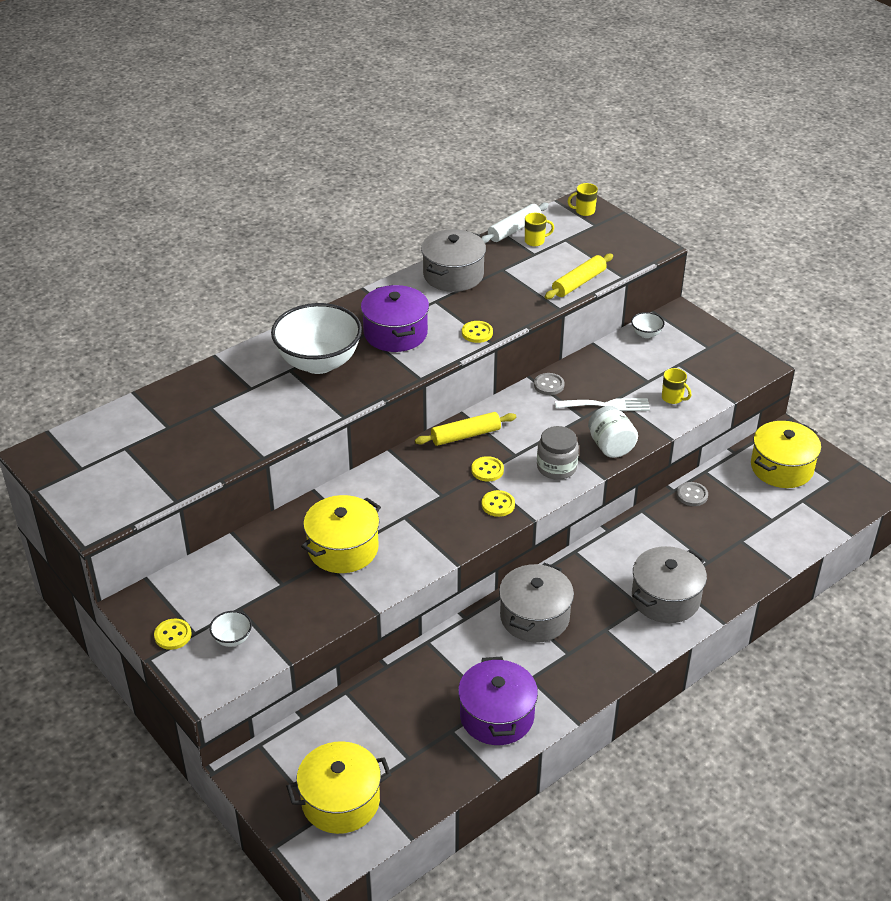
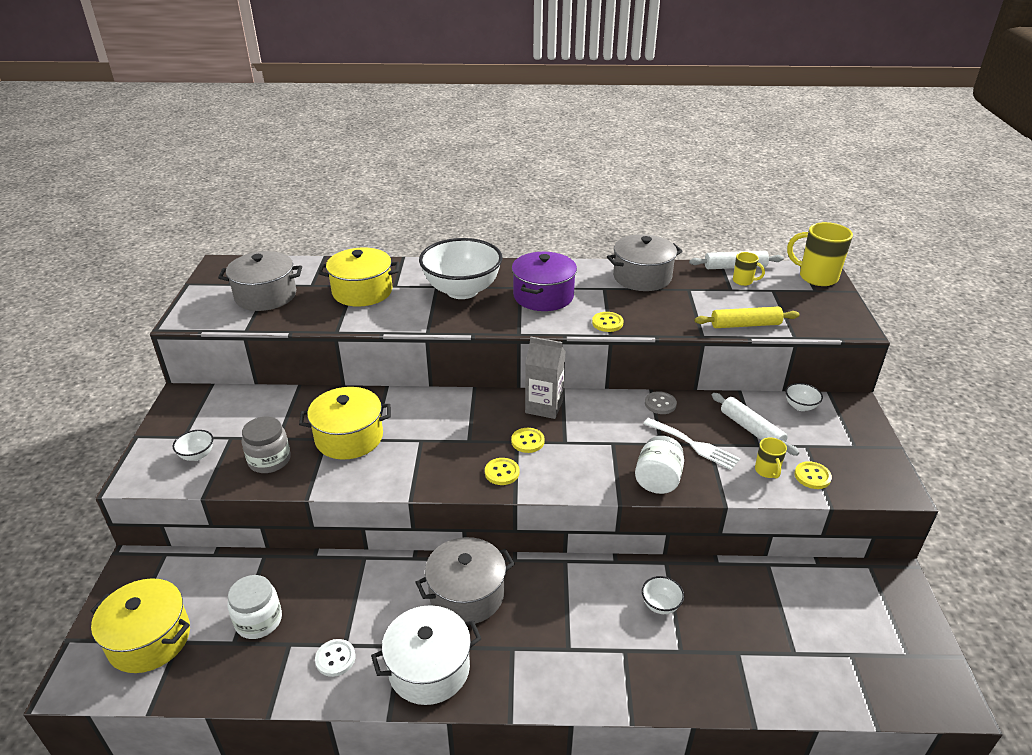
camera: 40 degrees right, 5 degrees down
yellow button [154,619,192,650] -> yellow button moved to [794,461,832,489]
yellow rolling pin [415,412,516,446] -> grey carton [525,336,566,419]
purple pot [458,656,538,745] -> white button [315,639,355,677]
grey jar [537,426,579,480] -> grey jar moved to [241,417,291,473]
yellow mug [568,183,598,216] -> yellow mug [787,222,853,286], size x1.89
grey pot [632,546,707,623] -> grey pot moved to [218,251,302,311]
grey button [677,482,708,506] -> none
yellow pot [751,421,821,488] -> yellow pot moved to [318,248,400,307]
none -> white jar [228,575,282,639]
none -> white pot [371,605,482,705]
none -> white bowl [642,576,684,614]
none -> white rolling pin [712,393,799,456]

